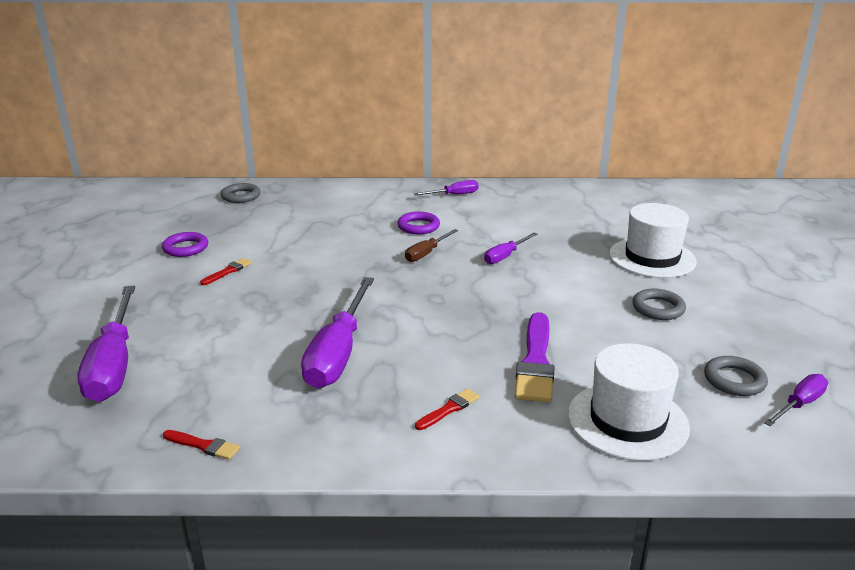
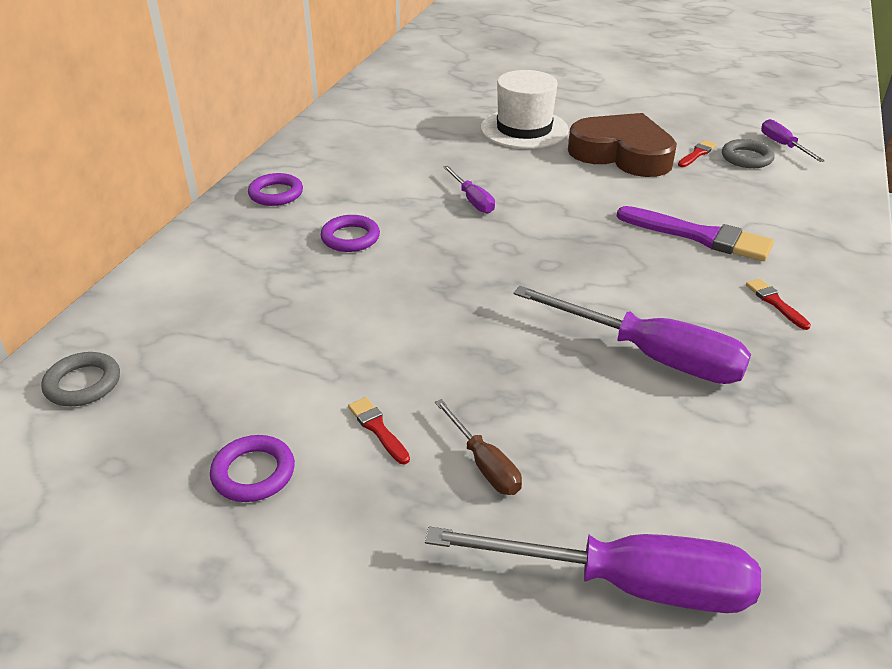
camera: 70 degrees left, 10 degrees up
red brush [163,430,240,460] -> red brush moved to [678,140,717,167]
brown screwdriver [405,229,458,262] -> brown screwdriver moved to [435,399,522,495]
purple screwdriver [414,180,479,196] -> purple ring [248,173,303,206]
white hat [568,343,690,461] -> none
grey ring [632,289,686,320] -> brown heart [568,113,677,177]

